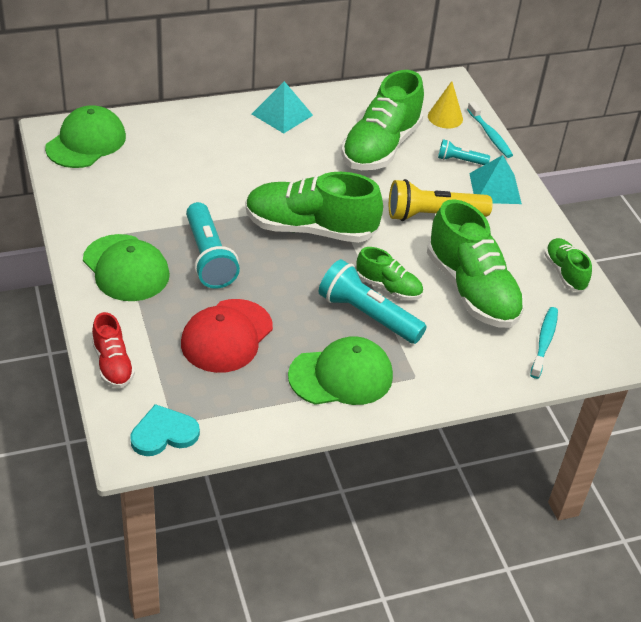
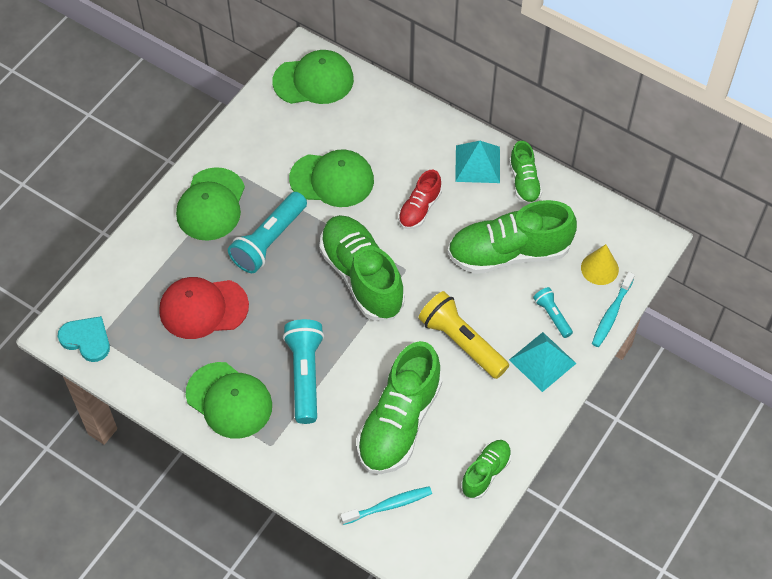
camera: 55 degrees right, 15 degrees up
red shoe [92,312,135,388] -> red shoe moved to [398,170,442,229]
green shoe [356,247,423,300] -> green shoe moved to [509,141,542,204]
none -> green cap [289,150,374,207]

